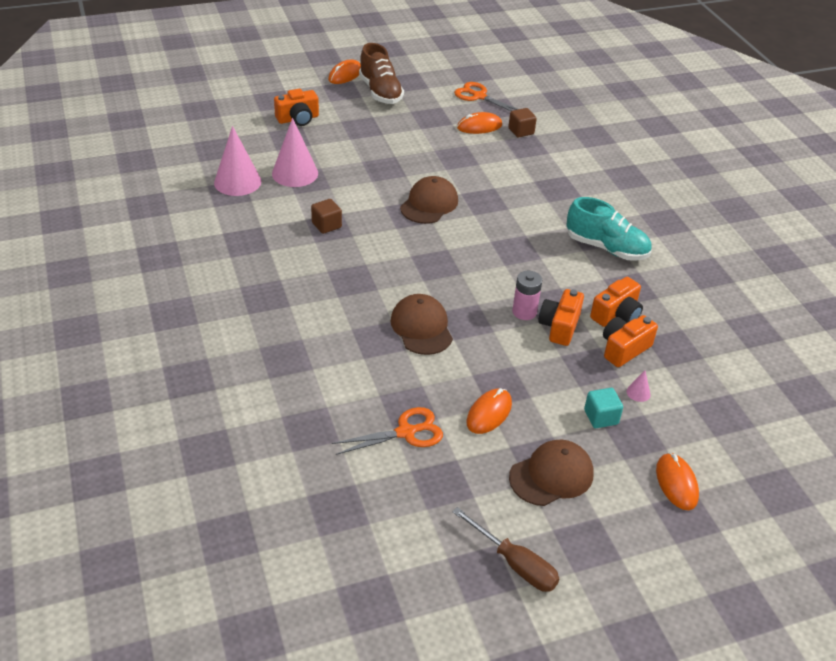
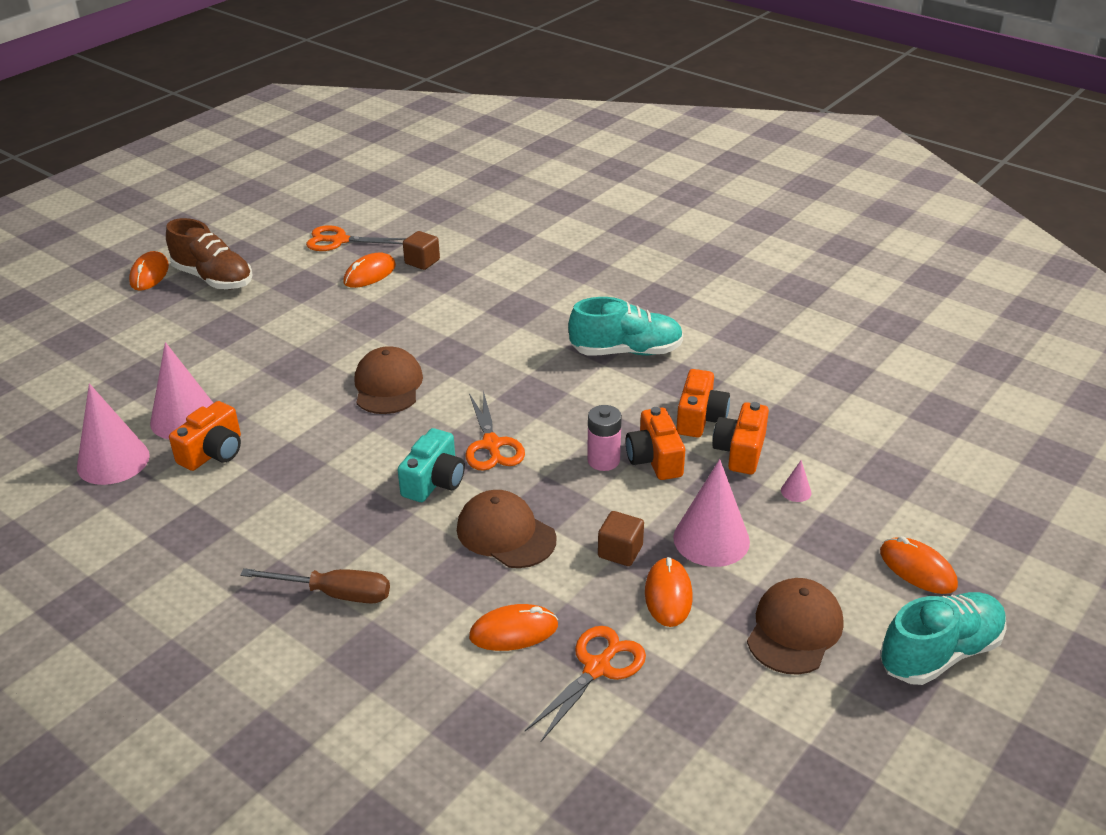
camera: 30 degrees left, 5 degrees down
orange camera [274,89,319,126] -> orange camera moved to [169,401,241,471]
brown cube [311,199,342,234] -> brown cube moved to [598,511,644,566]
brown screwdriver [452,507,559,592] -> brown screwdriver moved to [240,568,390,604]
turquoise cube [584,388,623,428] -> none
none -> turquoise camera [398,428,465,502]
none -> orange scissors [465,390,525,471]
none -> orange mouse [469,604,558,651]
none -> pink cone [673,459,750,567]
none -> turquoise shoe [880,592,1007,685]

